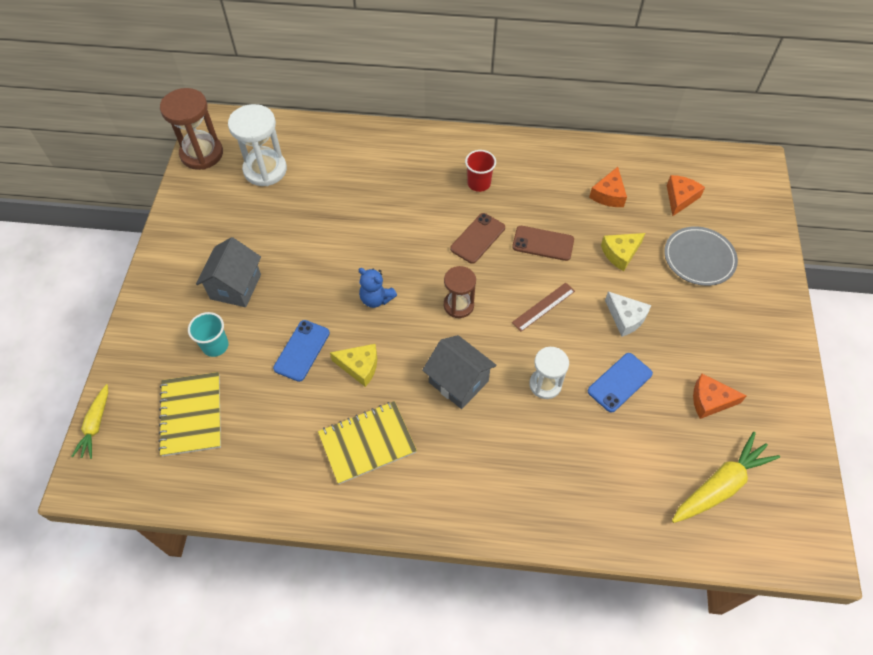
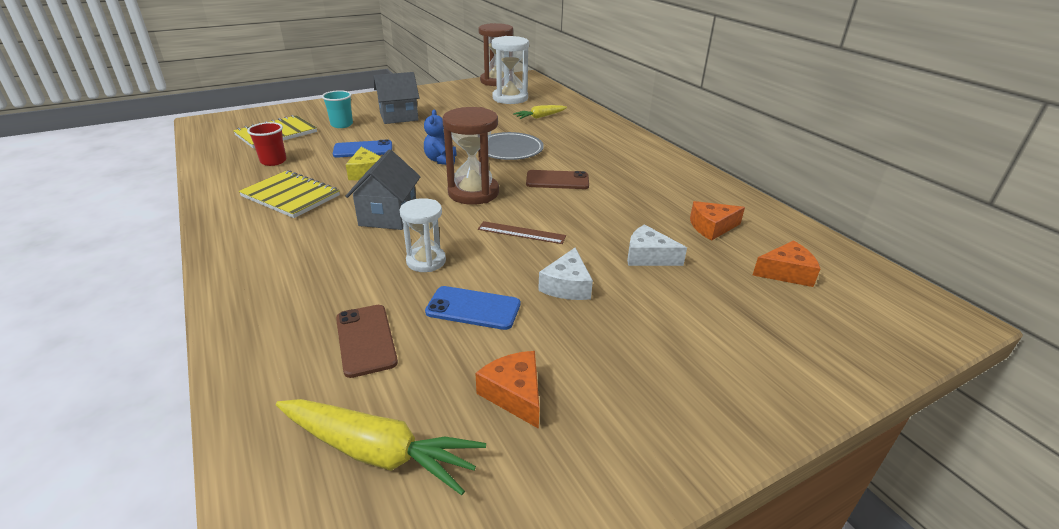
camera: 55 degrees right, 25 degrees down
yellow carrot [71,384,108,459] -> yellow carrot moved to [513,105,567,119]
brown hourglass [444,266,476,318] -> brown hourglass [442,107,499,205], size x1.58
red cup [465,150,496,192] -> red cup moved to [247,122,287,166]
brown phone [512,226,574,261] -> brown phone moved to [336,305,398,378]
yellow cheese [601,233,645,271] -> white cheese [627,224,687,266]
grey plate [664,226,738,286] -> grey plate moved to [488,132,544,160]

